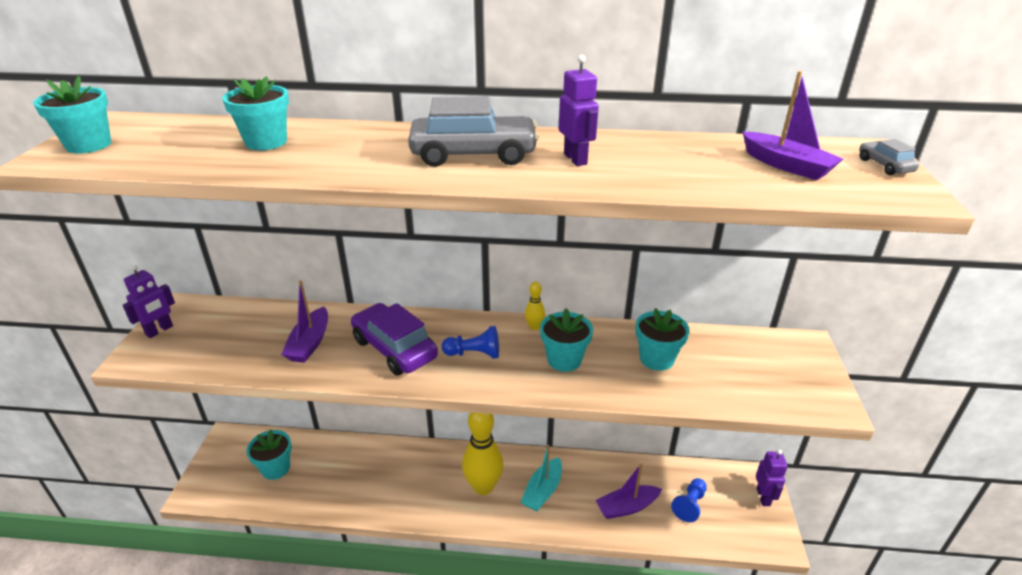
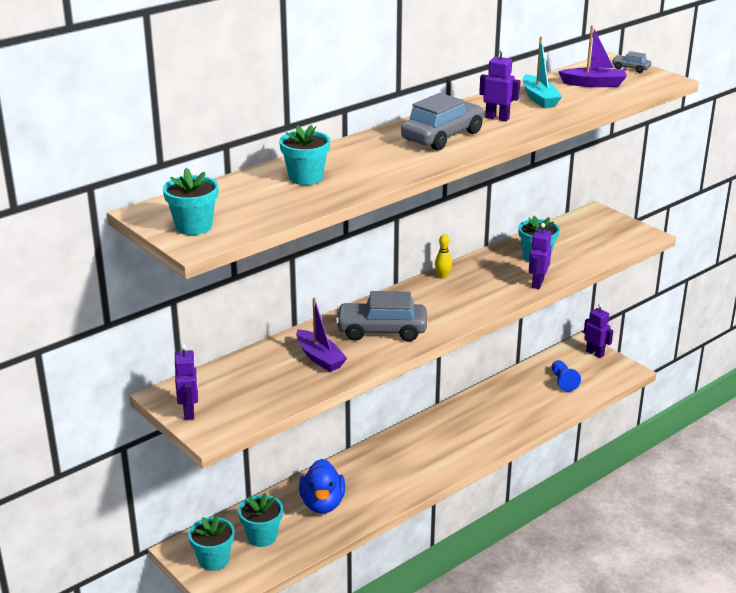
camera: 45 degrees left, 5 degrees down
purple car [351,303,438,376] -> grey car [336,291,427,342]
blue pawn [442,326,499,359] -> none
yellow bowling pin [462,412,504,495] -> none
turquoise boat [521,445,562,511] -> turquoise boat moved to [523,37,562,108]
turquoise flower pot [540,308,593,372] -> turquoise flower pot moved to [188,515,234,571]
purple boat [596,464,662,519] -> none
none -> blue duck [299,459,345,514]
none -> purple robot [529,223,552,289]

